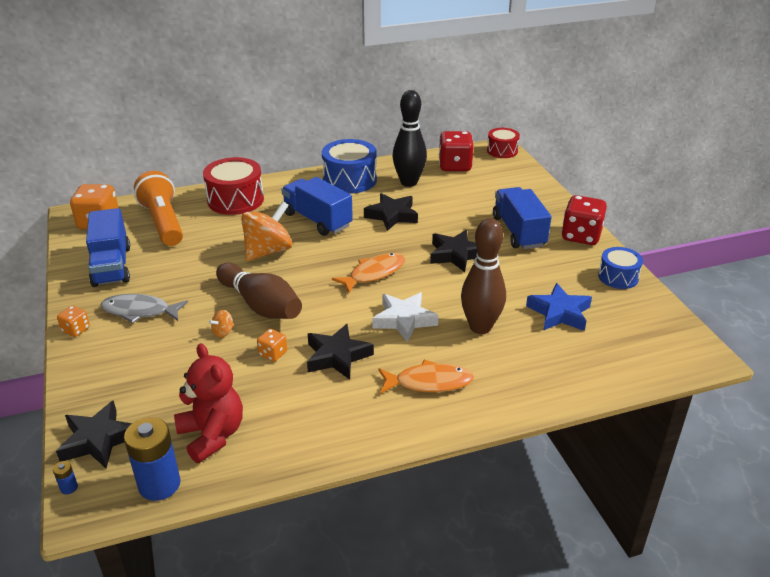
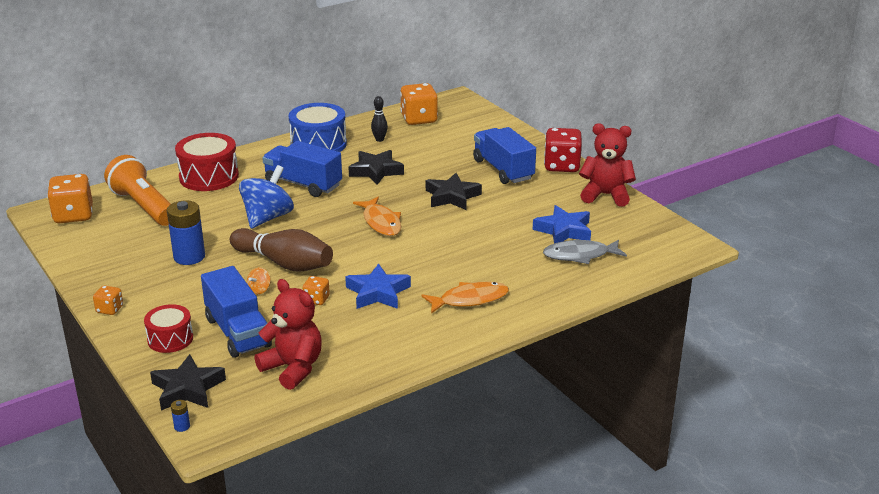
camera: 15 degrees left, 5 degrees down
blue truck [86,208,130,287] -> blue truck moved to [201,266,272,358]
grey fish [101,294,188,323] -> grey fish moved to [543,239,627,264]
blue battery [124,417,181,501] -> blue battery moved to [167,200,205,265]
orange spinning top [241,201,292,261] -> blue spinning top [239,165,294,229]
black star [307,324,374,380] -> blue star [345,264,411,309]
orange fish [332,253,405,293] -> orange fish turned 120 degrees clockwise [353,197,401,236]
white star [372,292,439,343] -> none
black bowling pin [392,90,427,187] -> black bowling pin [371,96,388,142], size x0.48
red dice [439,131,474,171] -> orange dice [400,83,438,125]
brown bowling pin [461,218,506,334] -> none
red drum [487,128,520,158] -> red drum moved to [144,304,193,353]
blue drum [598,247,643,289] -> red teddy bear [579,123,636,207]

